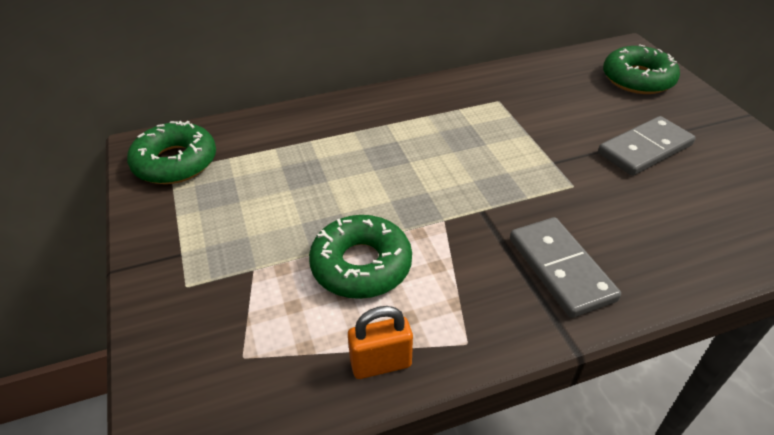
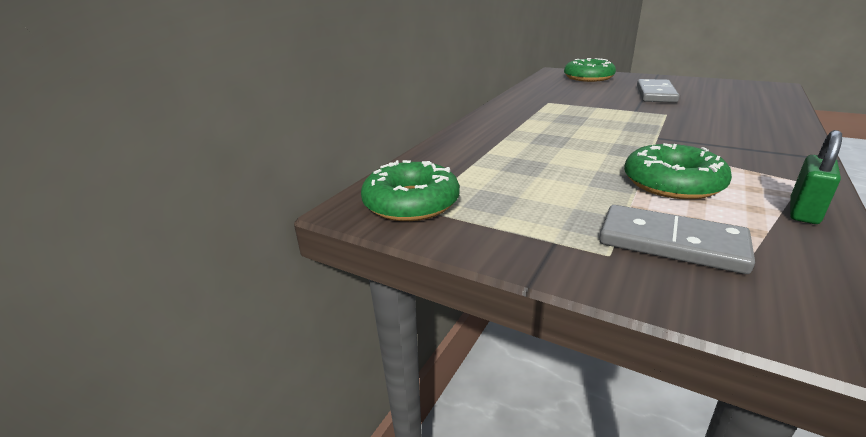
camera: 40 degrees left, 15 degrees down
orange padlock [348,306,413,379] -> green padlock [790,130,842,224]
grey domino [510,217,621,318] -> grey domino moved to [599,205,755,274]

